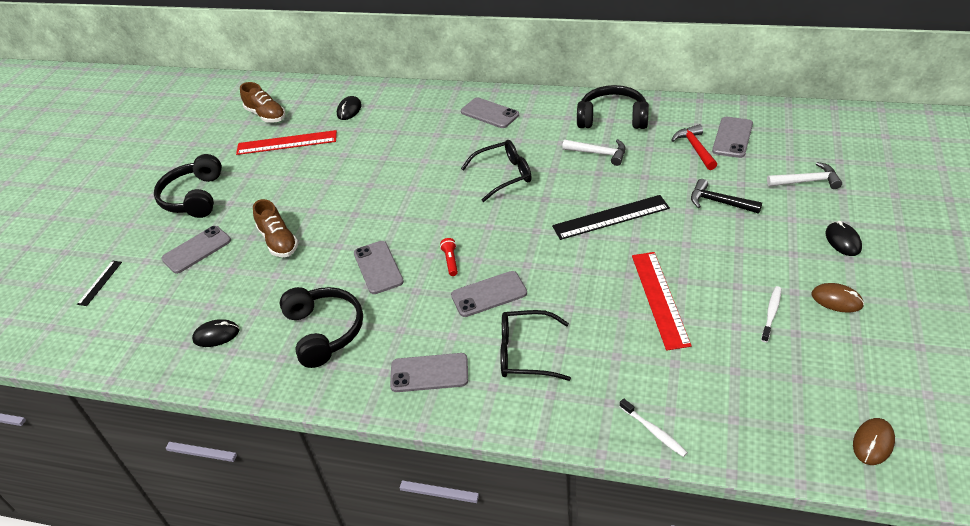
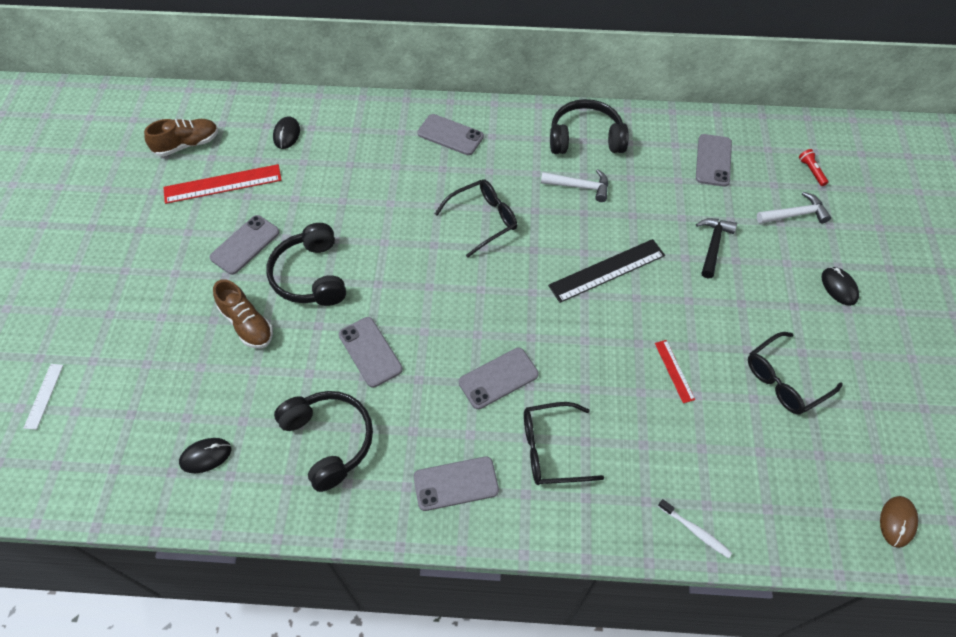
camera: 15 degrees left, 15 degrees up
black ruler [77,261,122,306] -> white ruler [24,364,63,430]
black headphones [154,154,222,218] -> black headphones moved to [266,223,346,306]
grey phone [161,226,231,274] -> grey phone moved to [210,215,279,275]
brown shoe [240,82,286,123] -> brown shoe turned 60 degrees counterclockwise [144,119,218,157]
red flashlight [440,238,458,276] -> red flashlight moved to [799,149,828,186]
red ruler [632,252,692,351] -> red ruler [655,340,695,403], size x0.53
red hammer [671,124,717,170] -> none
black hammer [691,179,762,214] -> black hammer turned 90 degrees clockwise [696,218,737,278]
white toothbrush [761,286,781,342] -> black glasses [748,332,843,415]
brown mouse [812,283,864,313] -> none

